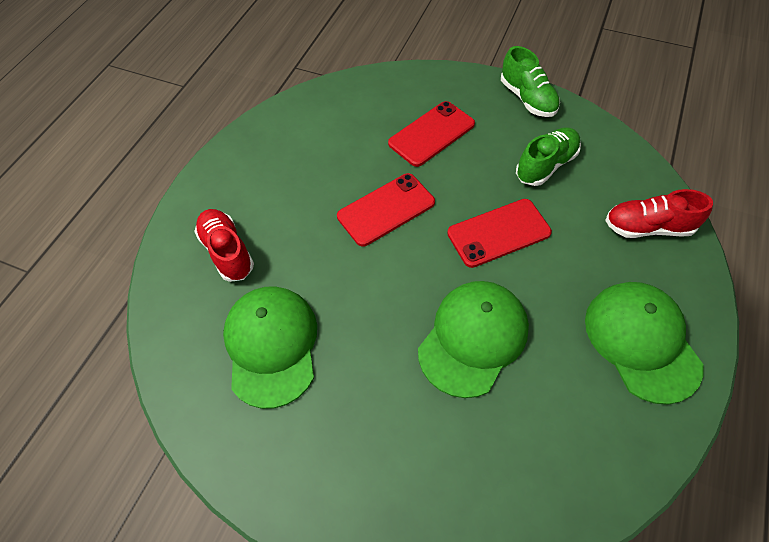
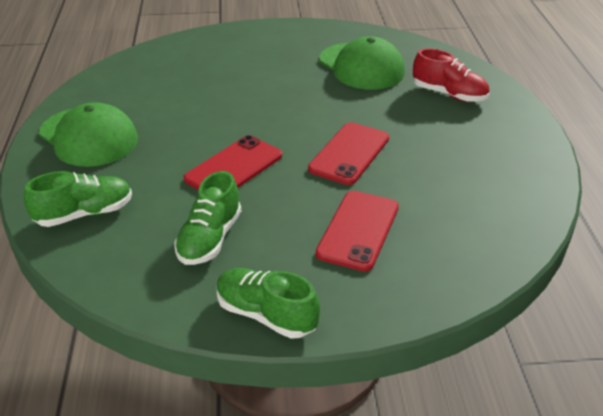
camera: 150 degrees right, 20 degrees down
green cap [418,281,529,398] -> none
red shoe [605,189,713,238] -> green shoe [24,171,132,227]

